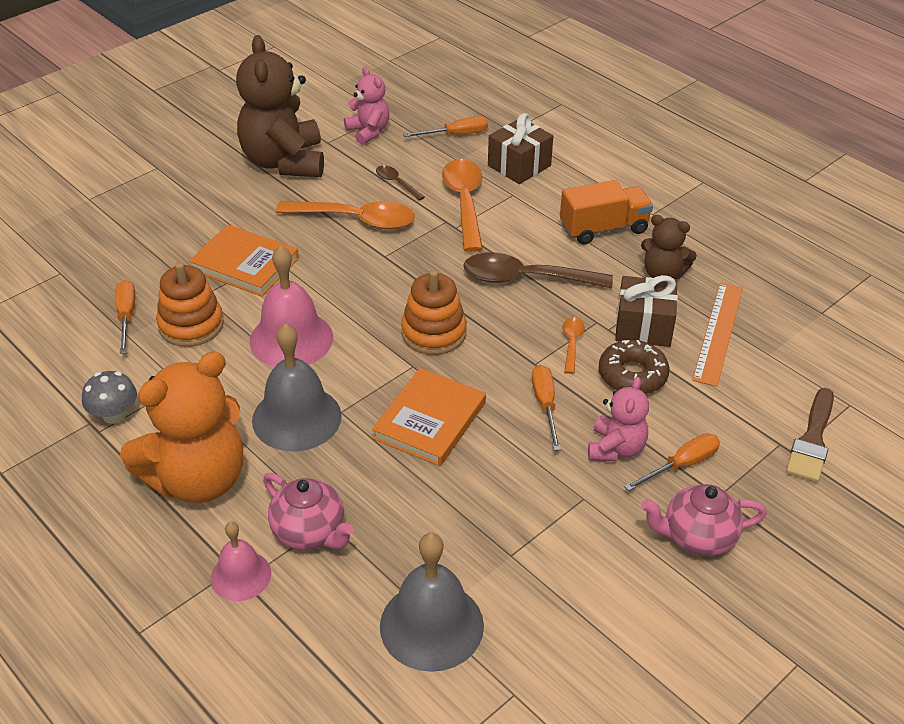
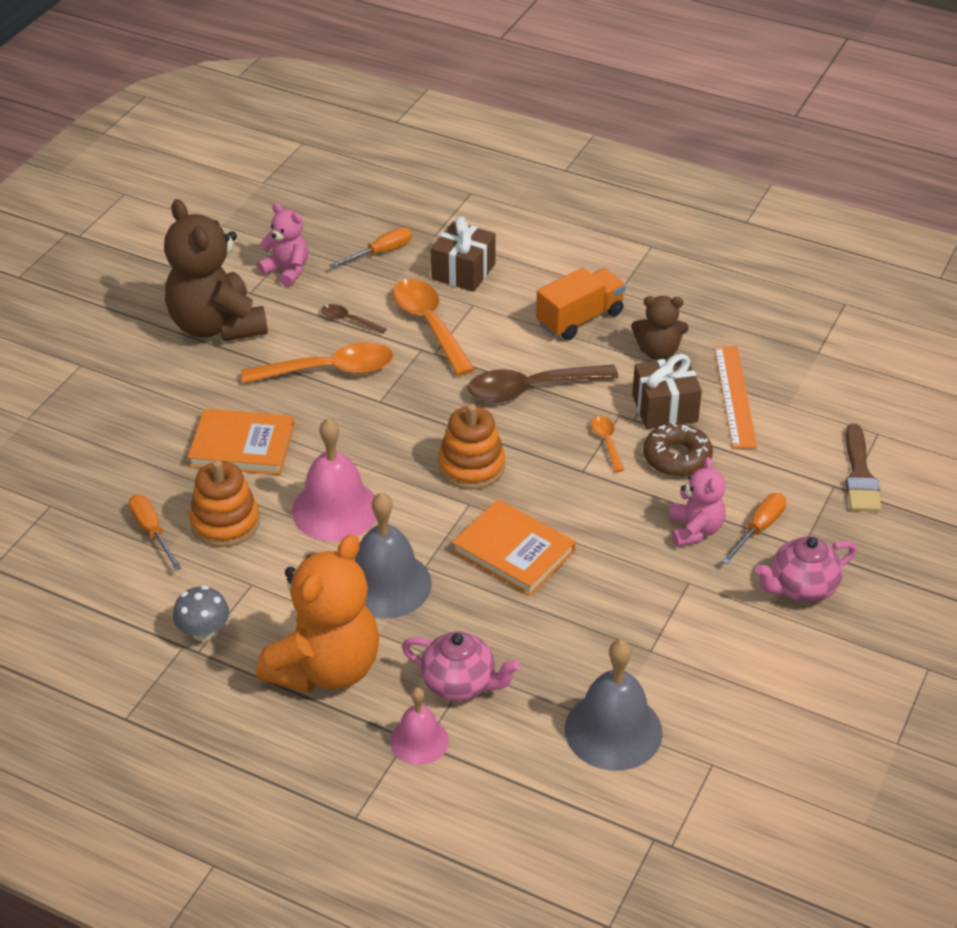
camera: 20 degrees left, 0 degrees up
orange book [372,368,486,466] -> orange book turned 60 degrees counterclockwise [452,499,576,596]
orange screwdriver [532,365,561,451] -> none

